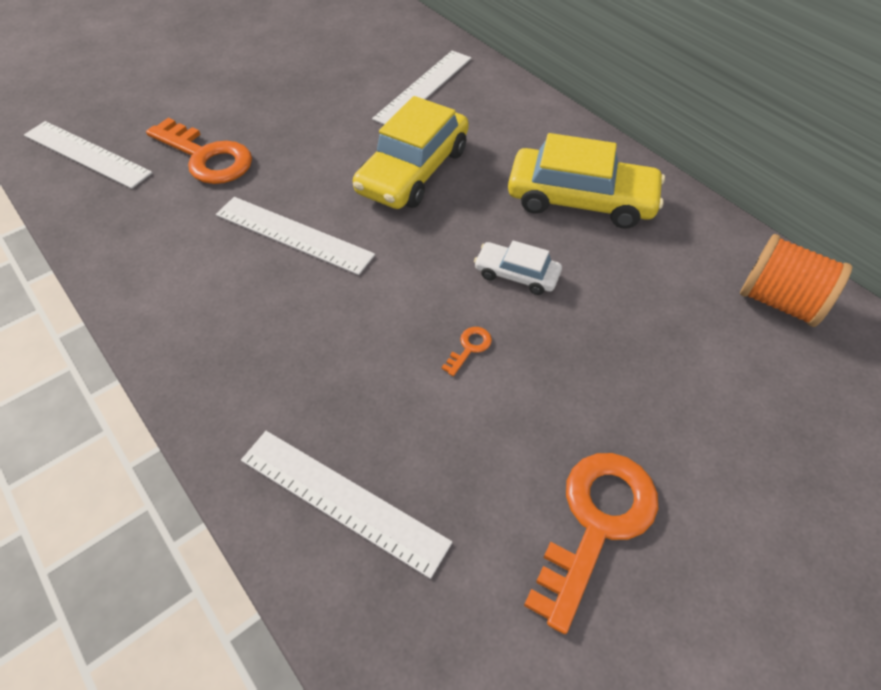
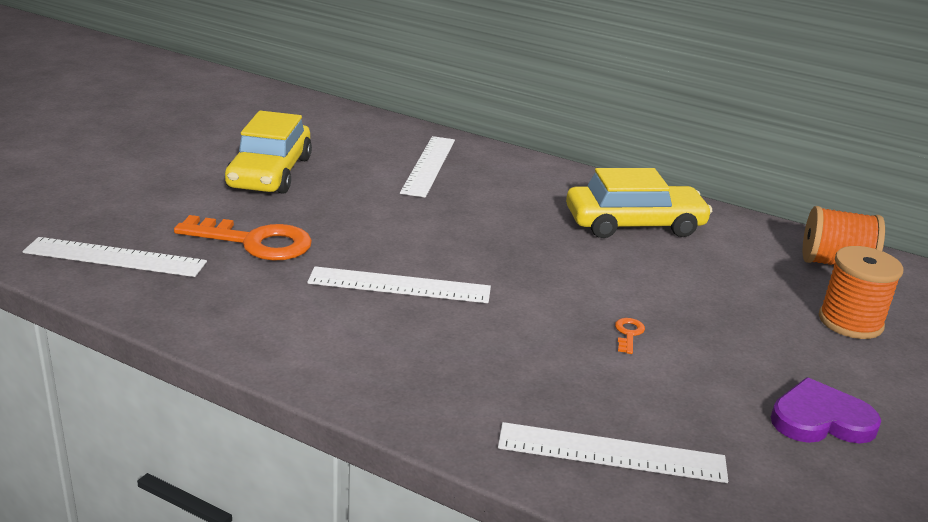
camera: 25 degrees left, 25 degrees down
yellow car [353,96,469,209] -> yellow car moved to [225,111,312,194]
white car [474,240,562,295] -> none
orange key [524,453,658,634] -> purple heart [771,377,881,444]
none -> orange spool [819,246,903,339]

